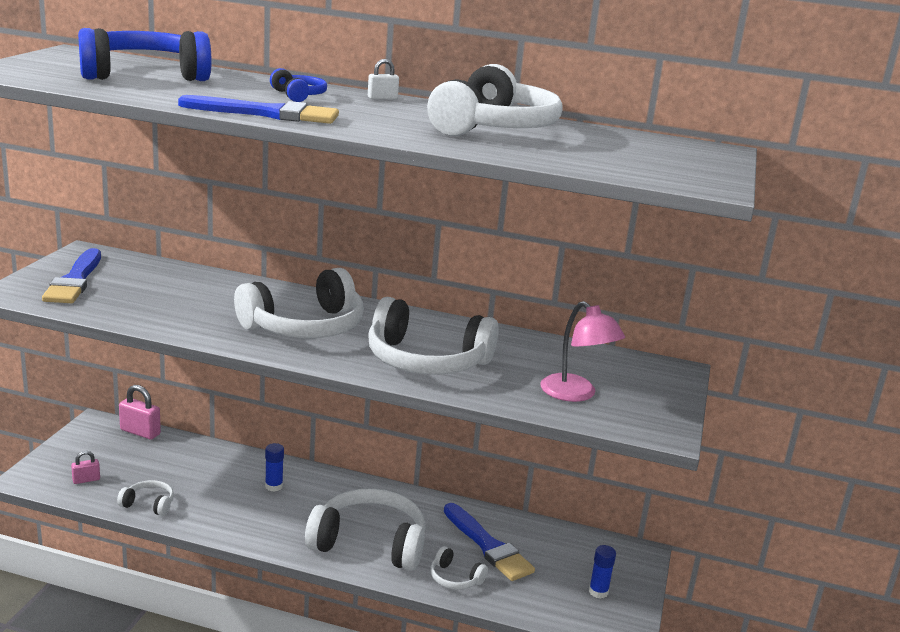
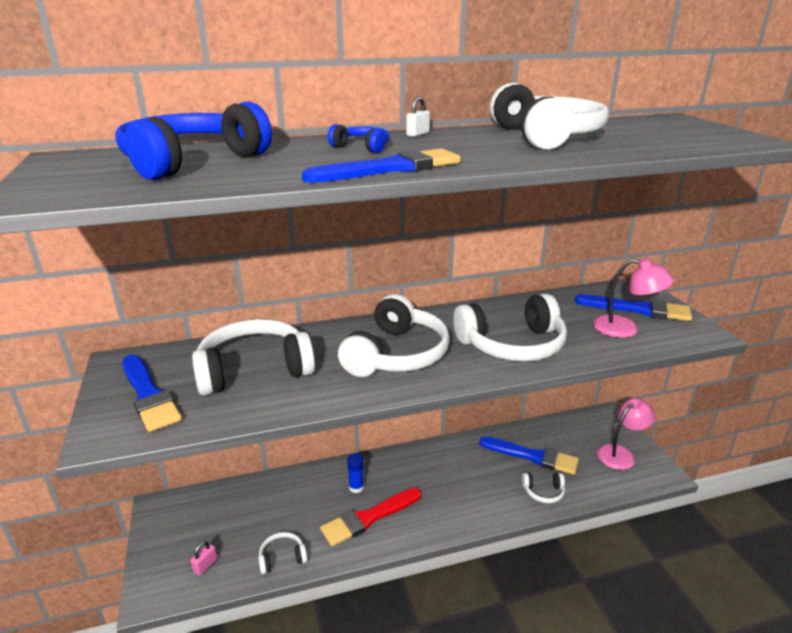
camera: 30 degrees left, 5 degrees up
pink padlock [119,385,161,440] -> none
white headphones [305,488,426,571] -> white headphones moved to [192,319,315,396]
blue glue stick [589,545,616,599] -> pink lamp [597,398,655,470]
none -> red brush [320,488,422,546]
none -> blue brush [575,294,692,321]

